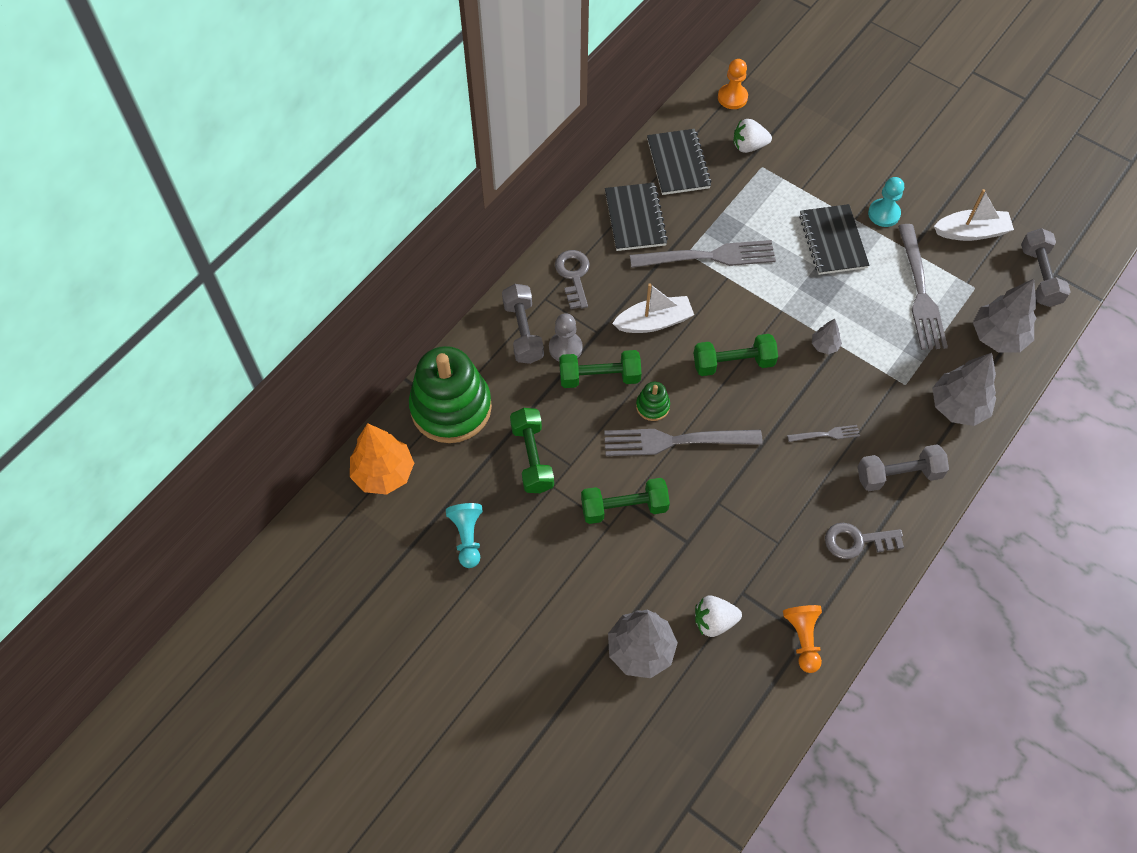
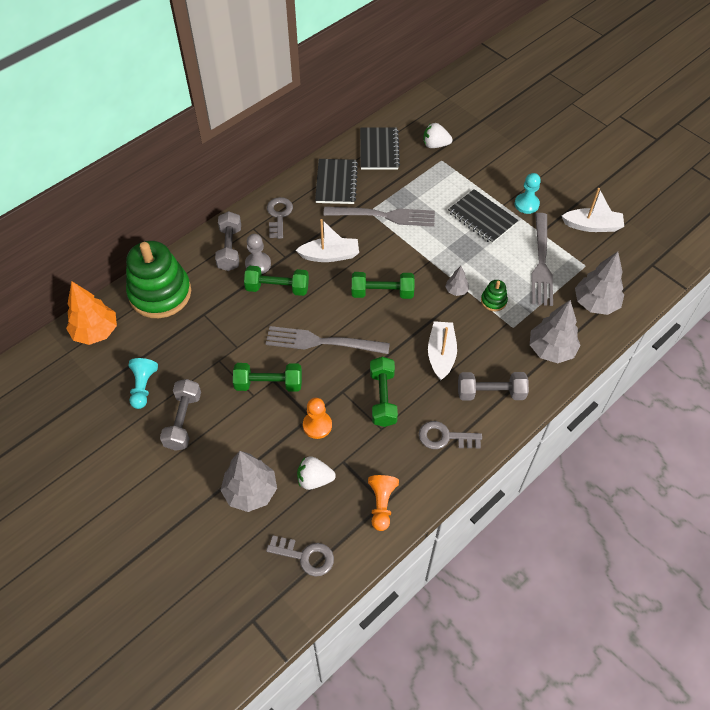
camera: 10 degrees right, 5 degrees down
green dumbbell [510,408,554,493] -> green dumbbell moved to [370,357,398,427]
green stacking toy [636,382,670,421] -> green stacking toy moved to [481,280,508,311]
orange pawn [718,59,748,109] -> orange pawn moved to [303,398,332,439]
grey fork [787,425,860,442] -> white boat [428,321,457,381]
black notebook [799,204,870,275] -> black notebook turned 45 degrees counterclockwise [448,189,518,244]
grey dumbbell [1021,228,1071,307] -> grey dumbbell moved to [160,379,201,451]
none -> grey key [266,536,334,577]

